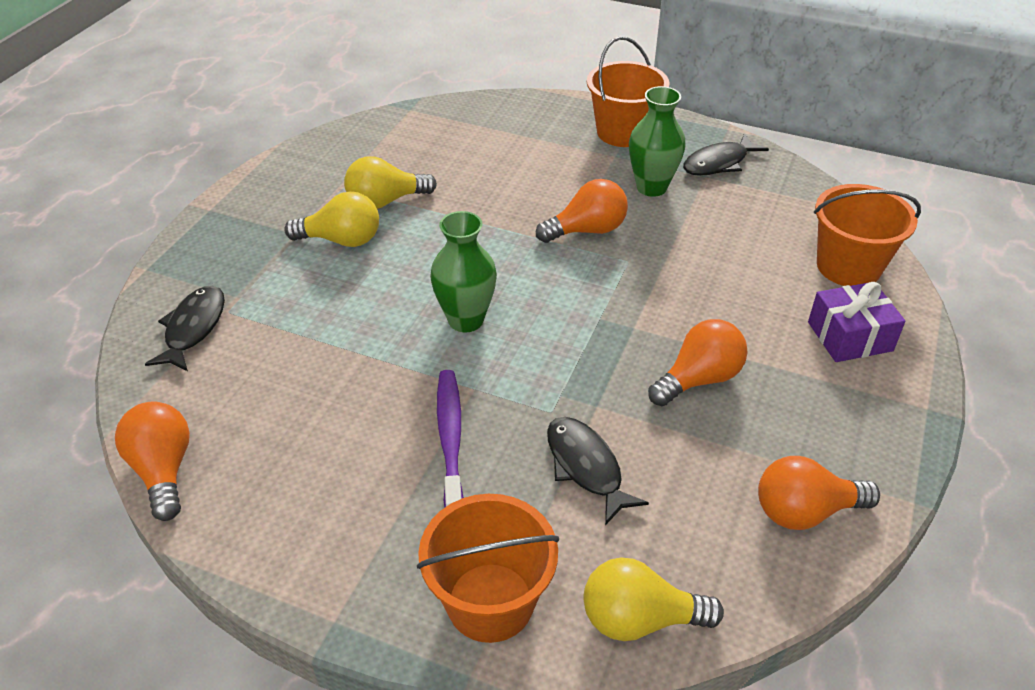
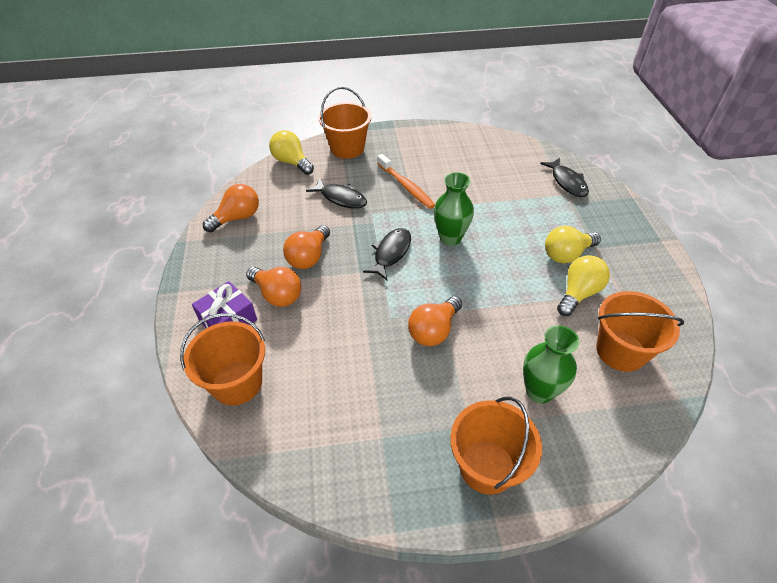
camera: 150 degrees right, 5 degrees up
orange light bulb [115,402,190,521] -> orange light bulb moved to [246,267,301,307]
purple toothbrush [437,370,464,507] -> orange toothbrush [377,154,435,209]
yellow light bulb [584,558,724,641] -> yellow light bulb turned 105 degrees counterclockwise [269,130,314,175]
green vase [629,86,686,197] -> green vase moved to [523,325,580,404]
black fish [683,133,769,176] -> black fish moved to [363,228,411,280]
none -> orange bucket [596,291,684,372]

